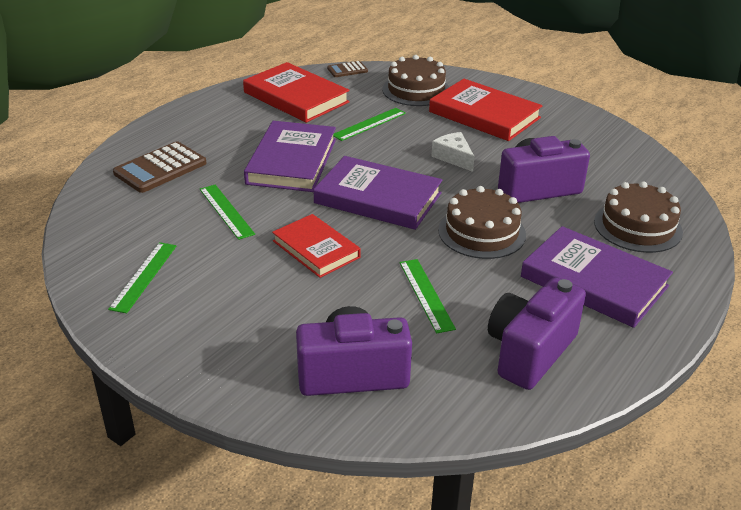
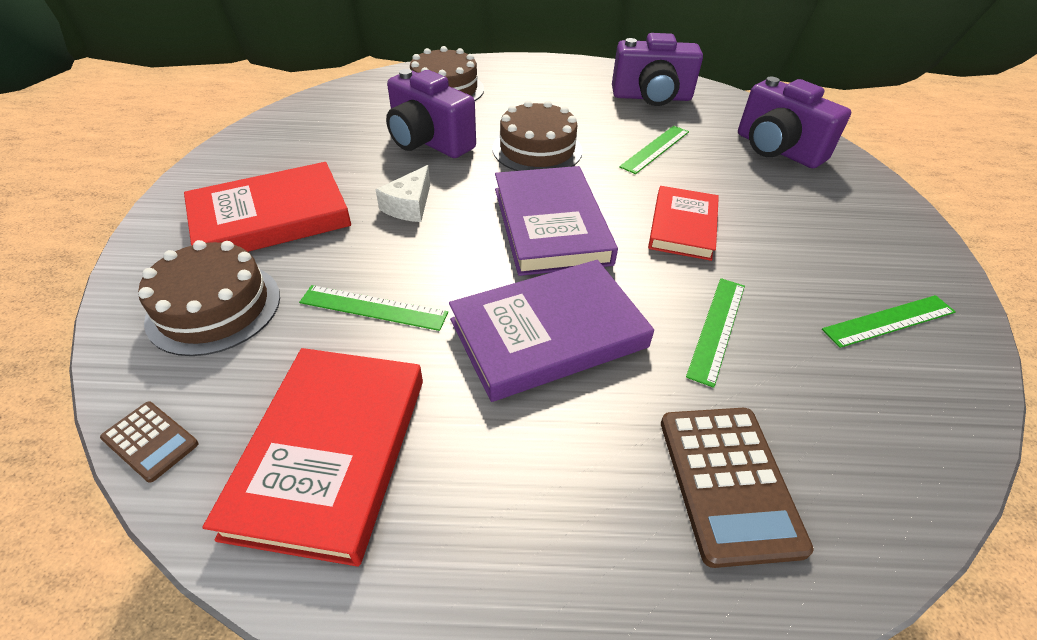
camera: 125 degrees left, 10 degrees up
brown calculator [113,141,207,193] -> brown calculator turned 75 degrees clockwise [661,408,814,568]
red book [429,79,543,141] -> red book turned 60 degrees clockwise [184,162,351,252]
purple book [521,226,673,328] -> none

